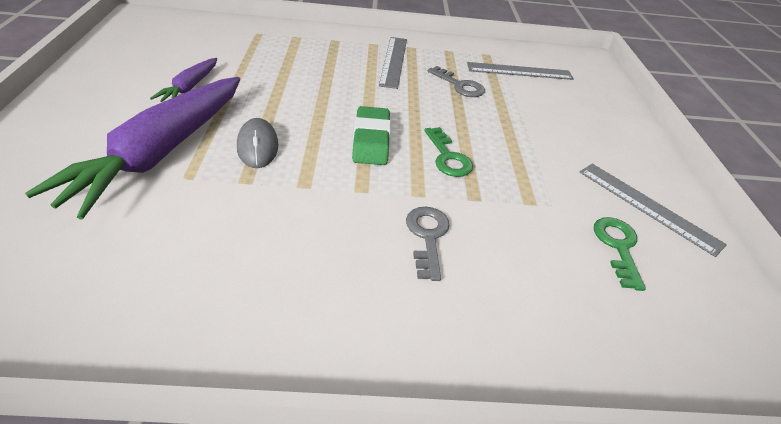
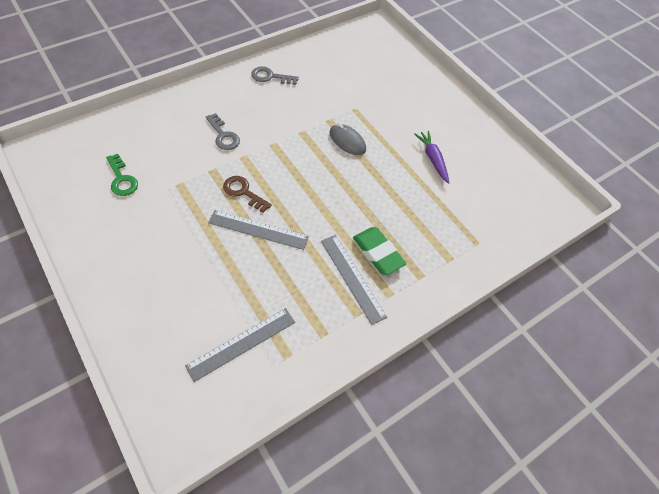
camera: 145 degrees right, 15 degrees up
purple carrot [25,77,240,220] -> none
green eraser [352,106,391,165] -> green eraser moved to [353,227,406,275]
green key [424,127,473,177] -> brown key [223,176,272,213]
grey key [428,66,485,97] -> grey key moved to [251,66,299,85]
grey ruler [580,164,727,257] -> grey ruler moved to [208,210,309,250]

